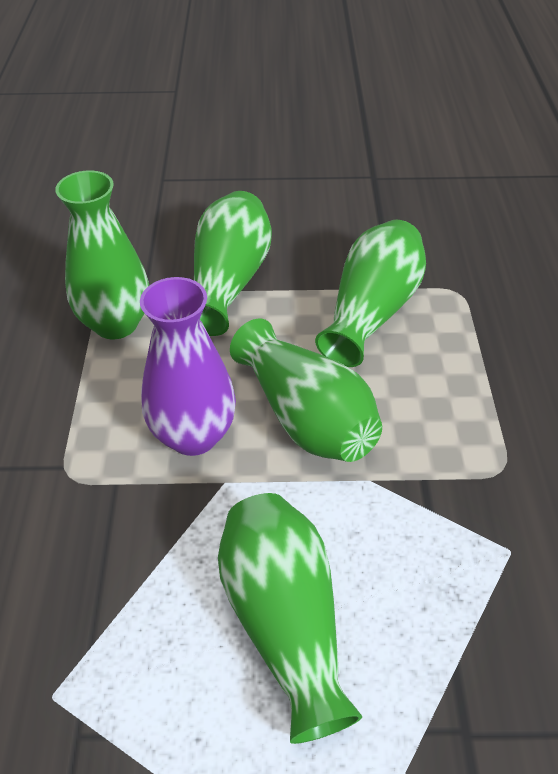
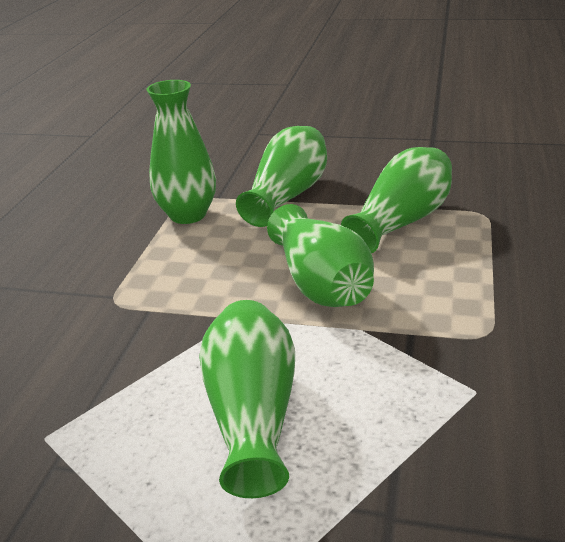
camera: 15 degrees right, 15 degrees down
purple vase [140,277,236,456] -> none

